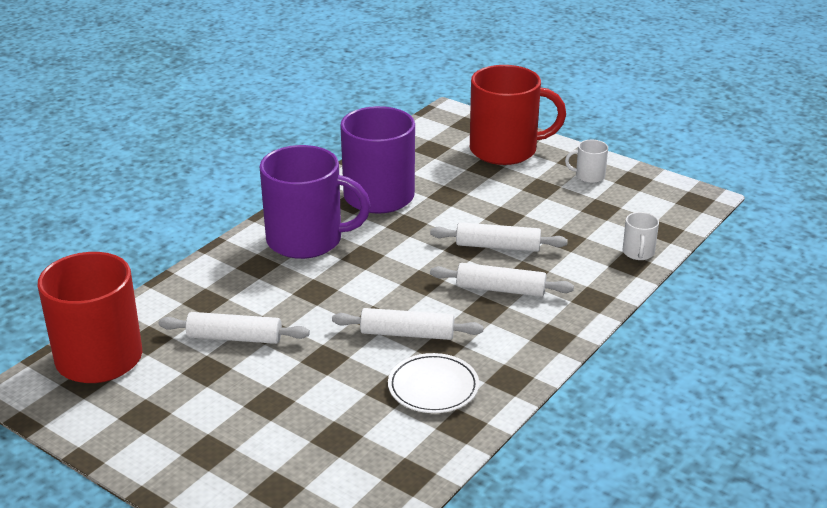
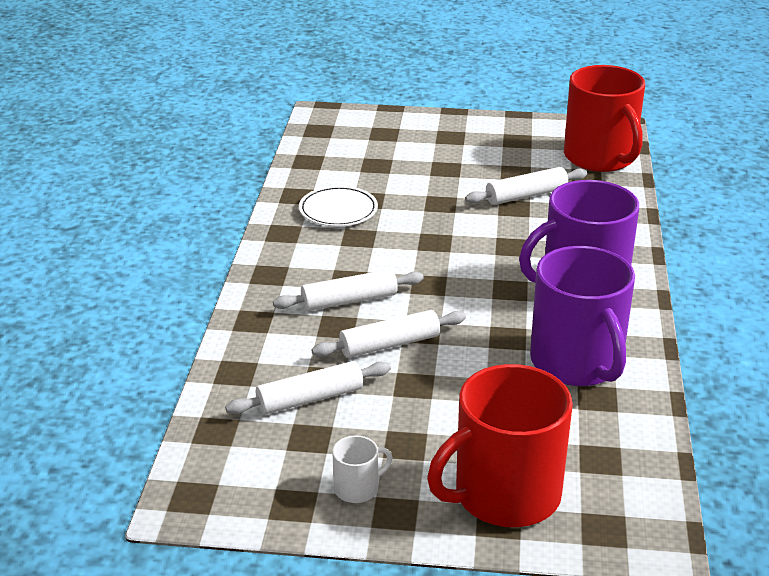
camera: 150 degrees right, 0 degrees up
white rolling pin [332,308,484,340] -> white rolling pin moved to [225,361,391,415]
white mug [622,212,659,260] -> none

